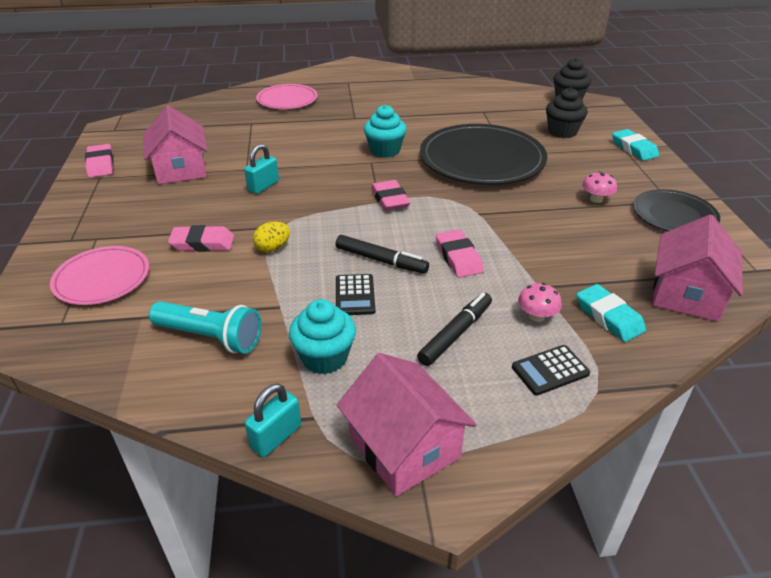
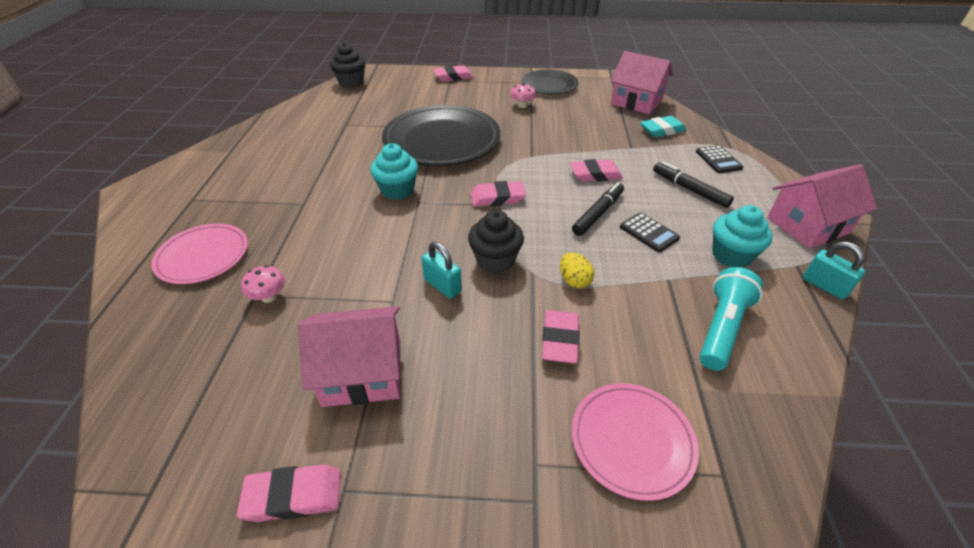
camera: 80 degrees left, 5 degrees up
black calculator [336,274,375,315] -> black calculator turned 45 degrees clockwise [620,212,680,252]
pink mushroom [518,283,562,322] -> pink mushroom moved to [241,265,285,303]
black cupcake [546,87,588,138] -> black cupcake moved to [468,210,524,274]
turquoise eraser [612,129,659,161] -> pink eraser [433,65,473,82]

